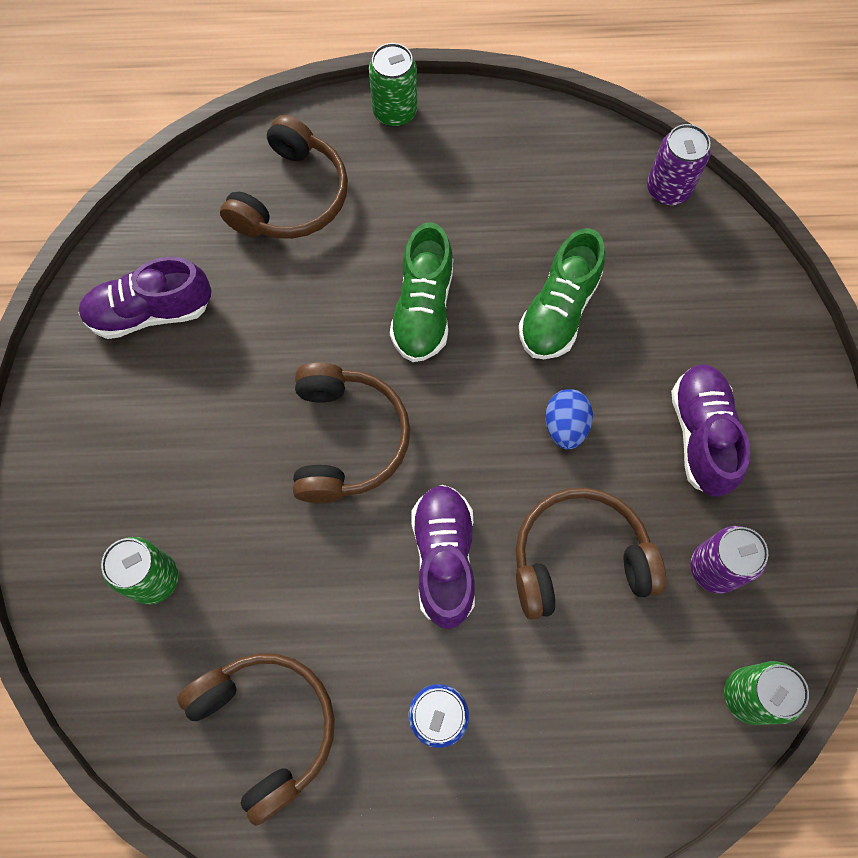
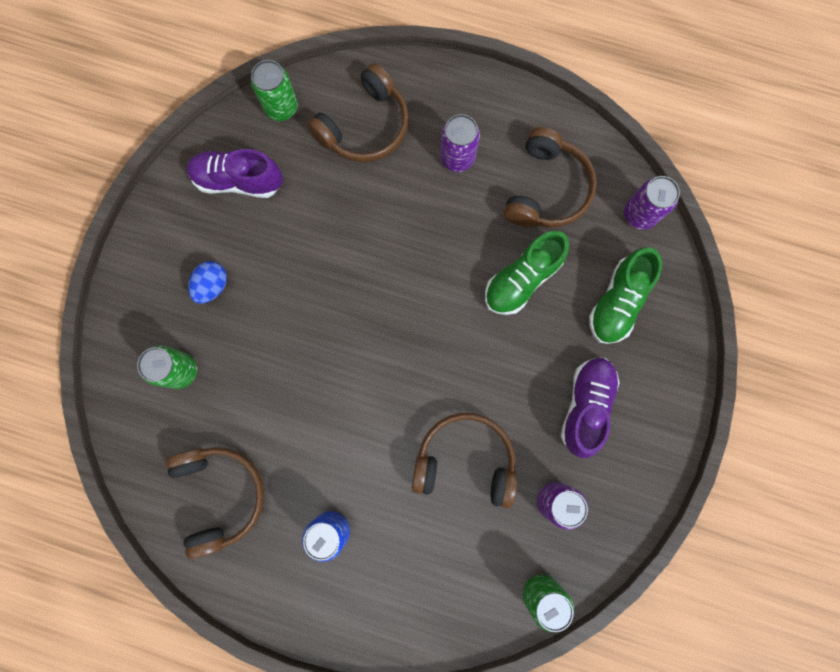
camera: 20 degrees right, 10 degrees up
brown headphones [293,363,410,503] -> brown headphones moved to [503,127,597,228]
green can [369,43,417,127] -> green can moved to [251,60,298,121]
green shoe [390,222,453,362] -> green shoe moved to [589,247,662,344]
purple shoe [411,485,475,629] -> none
blue egg [545,389,593,450] -> blue egg moved to [188,261,227,304]
none -> purple can [440,114,480,172]

